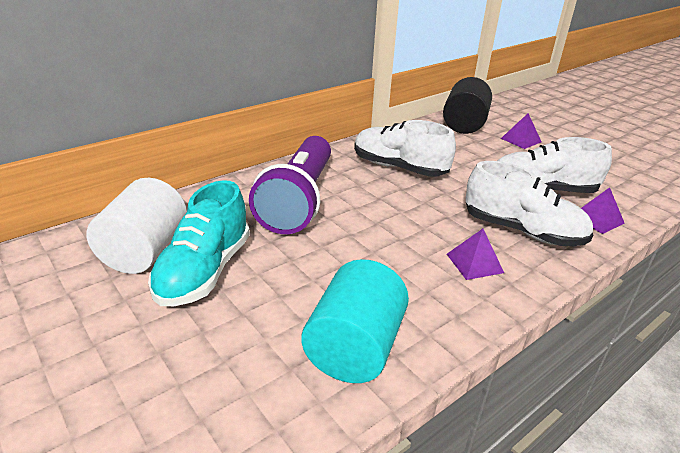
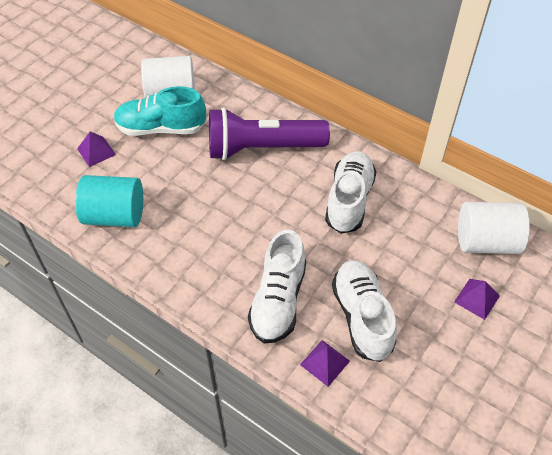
camera: 75 degrees right, 20 degrees up
black cylinder [443,77,492,134] -> white cylinder [458,202,530,254]
purple pyramid [447,229,504,280] -> purple pyramid moved to [77,131,116,167]

